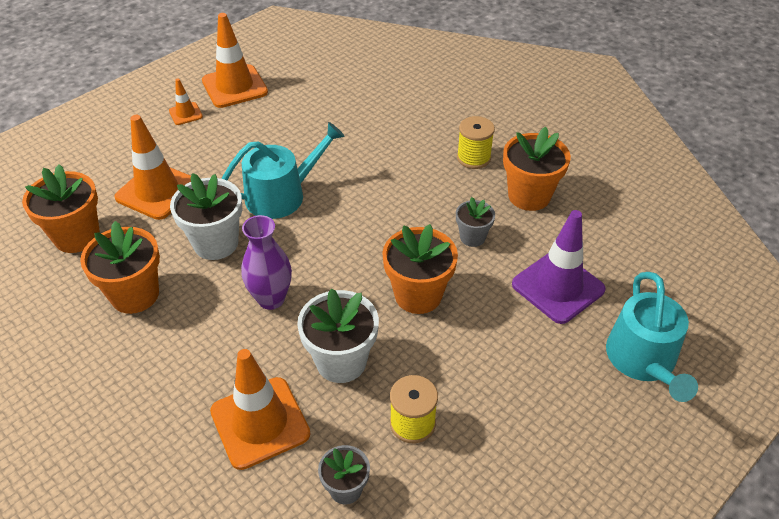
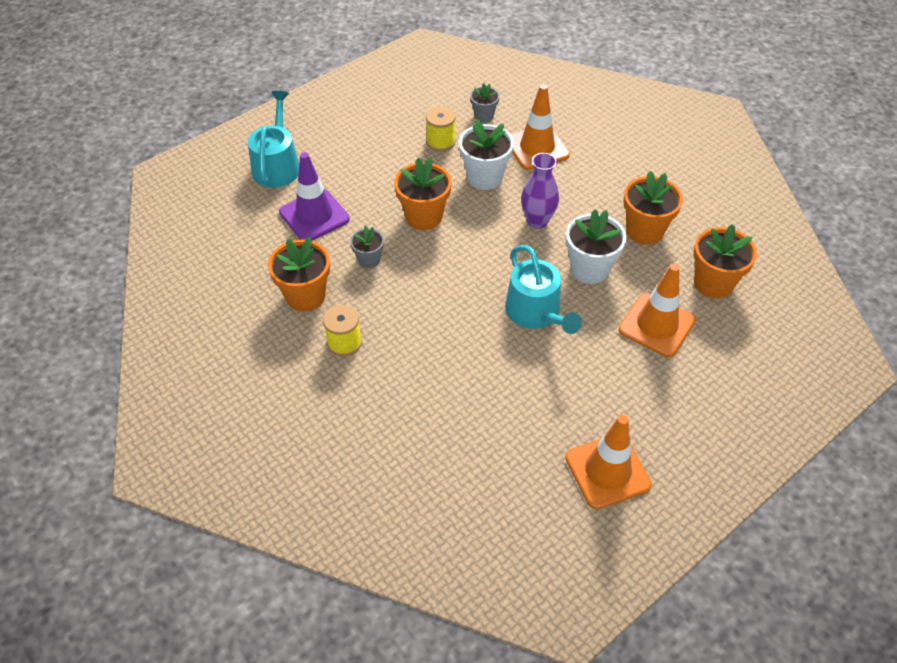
camera: 175 degrees left, 5 degrees up
orange traffic cone [169,78,203,125] -> none
turquoise watering can [221,122,345,219] -> turquoise watering can turned 90 degrees counterclockwise [505,245,582,334]

